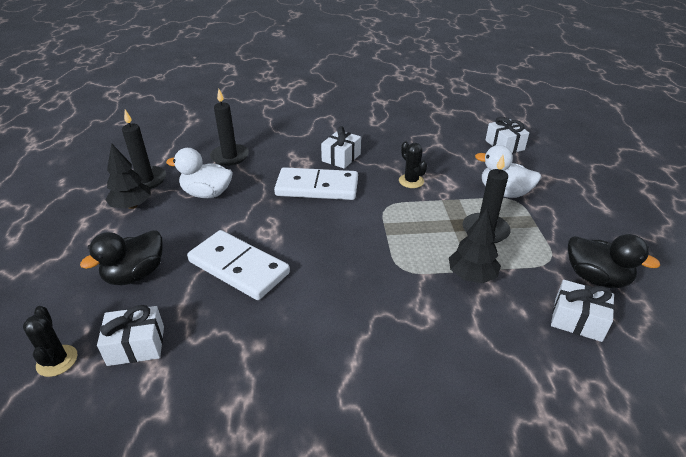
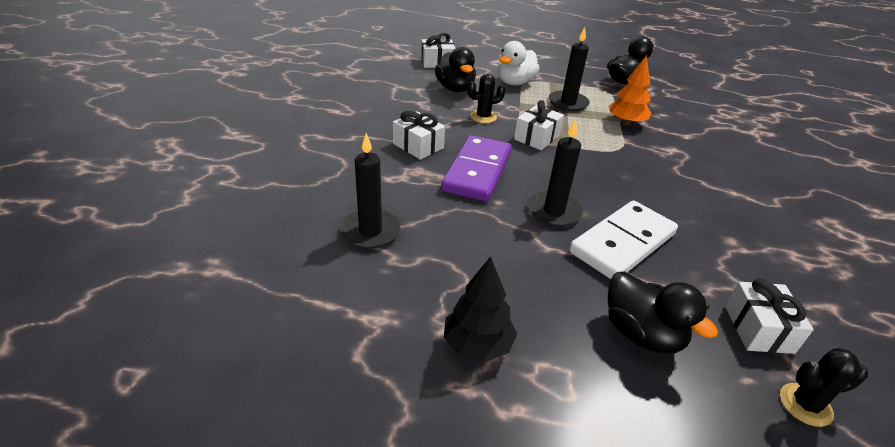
camera: 80 degrees left, 0 degrees up
black candle [122,110,166,189] -> black candle moved to [527,118,583,227]
white duck [166,148,233,198] -> none
white domino [274,167,358,200] -> purple domino [441,135,512,201]
black tree [449,209,501,283] -> orange tree [609,55,651,125]
white gift [551,280,615,342] -> white gift moved to [514,100,564,150]
none -> black duck [435,47,476,92]

